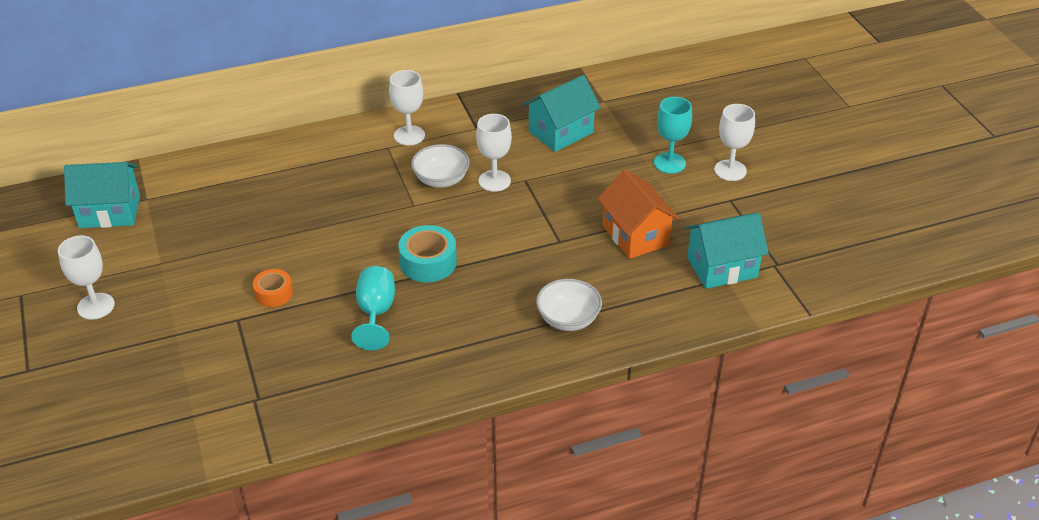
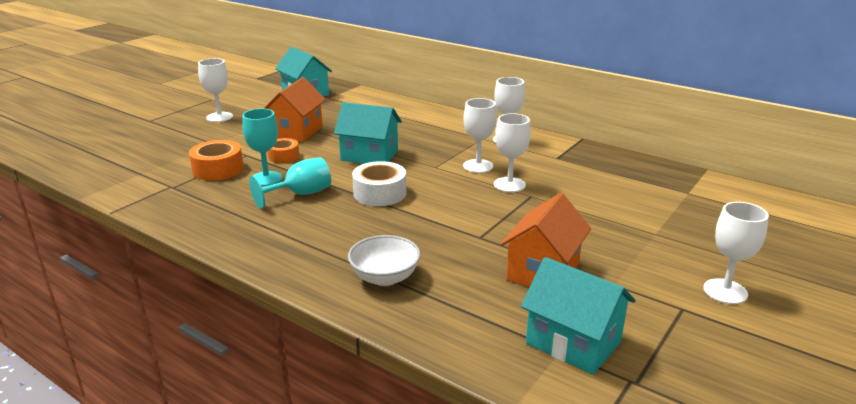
camera: 55 degrees right, 15 degrees down
turquoise tape [398,225,457,282] -> white tape [352,161,406,206]
white bowl [411,144,470,188] -> white goblet [463,98,497,173]
turquoise house [523,75,601,152] -> turquoise house moved to [334,102,402,164]
turquoise goblet [654,97,692,174] -> turquoise goblet moved to [242,109,282,186]
none -> orange tape [189,140,243,181]
none -> orange house [263,77,326,142]

